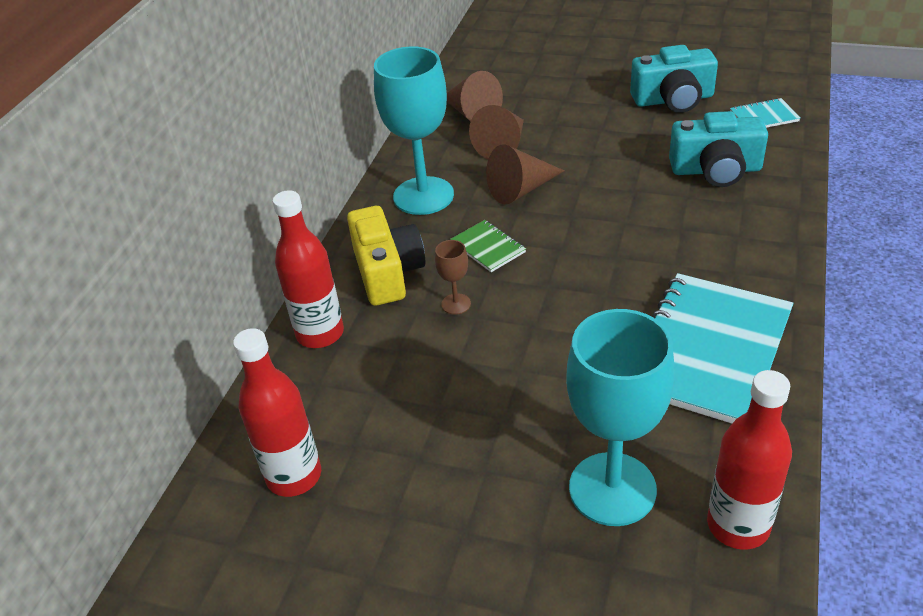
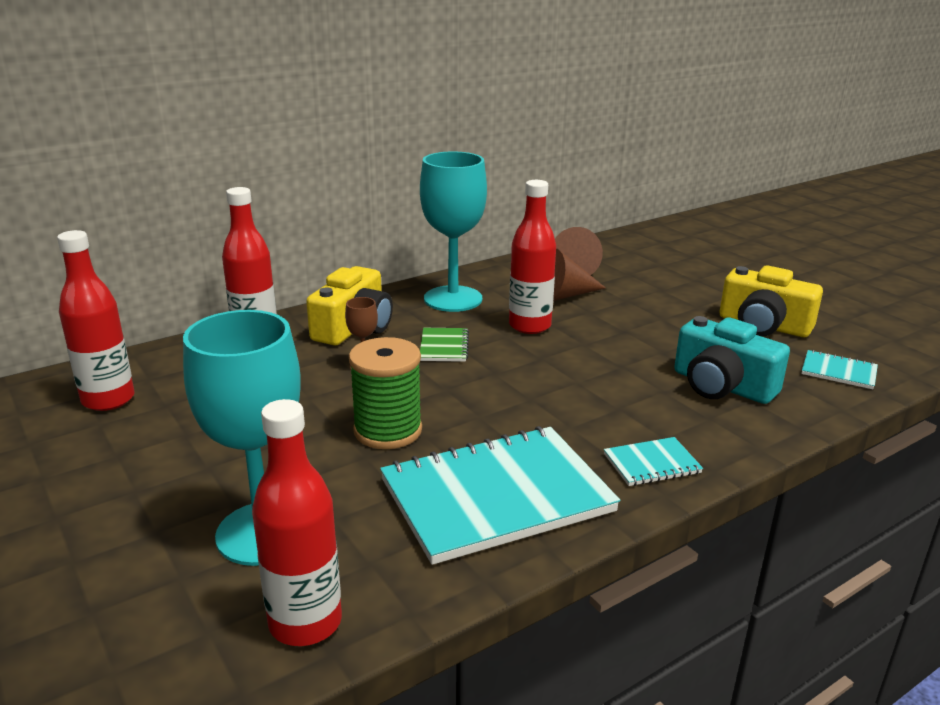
camera: 35 degrees right, 15 degrees down
brown cone [486,145,564,205] -> red bottle [509,180,556,334]
turquoise camera [630,45,718,113] -> yellow camera [720,265,823,337]
none -> green spool [349,337,422,449]
none -> turquoise notebook [604,437,703,486]

